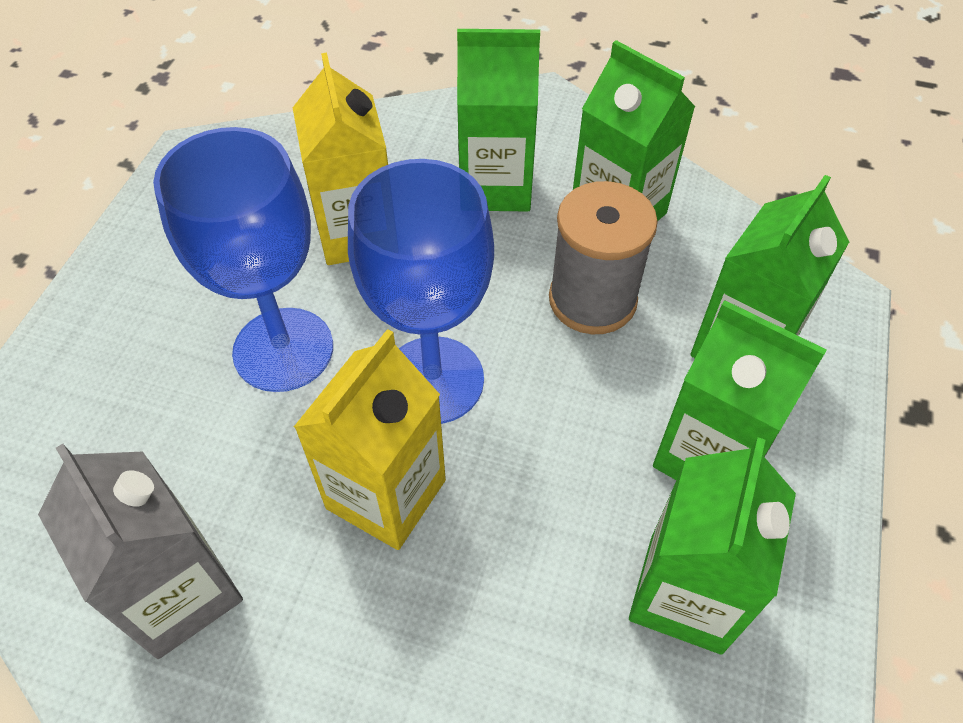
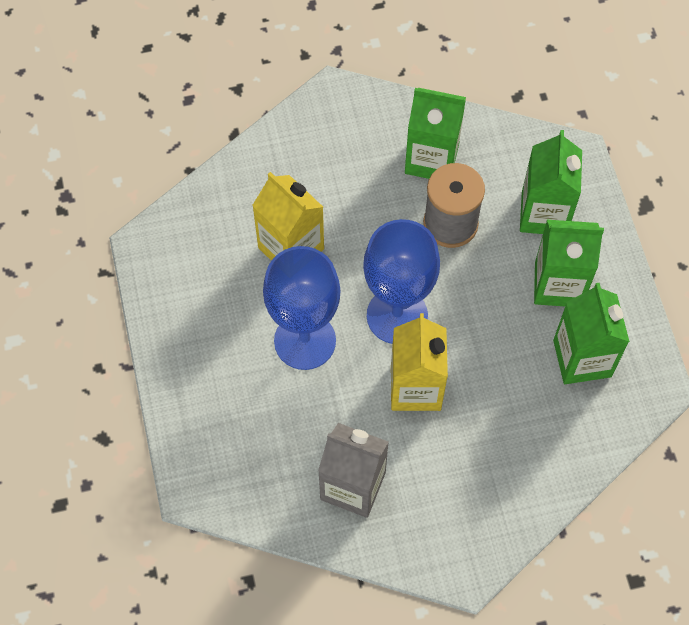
camera: 30 degrees left, 10 degrees up
green carton [457,29,540,211] -> none

